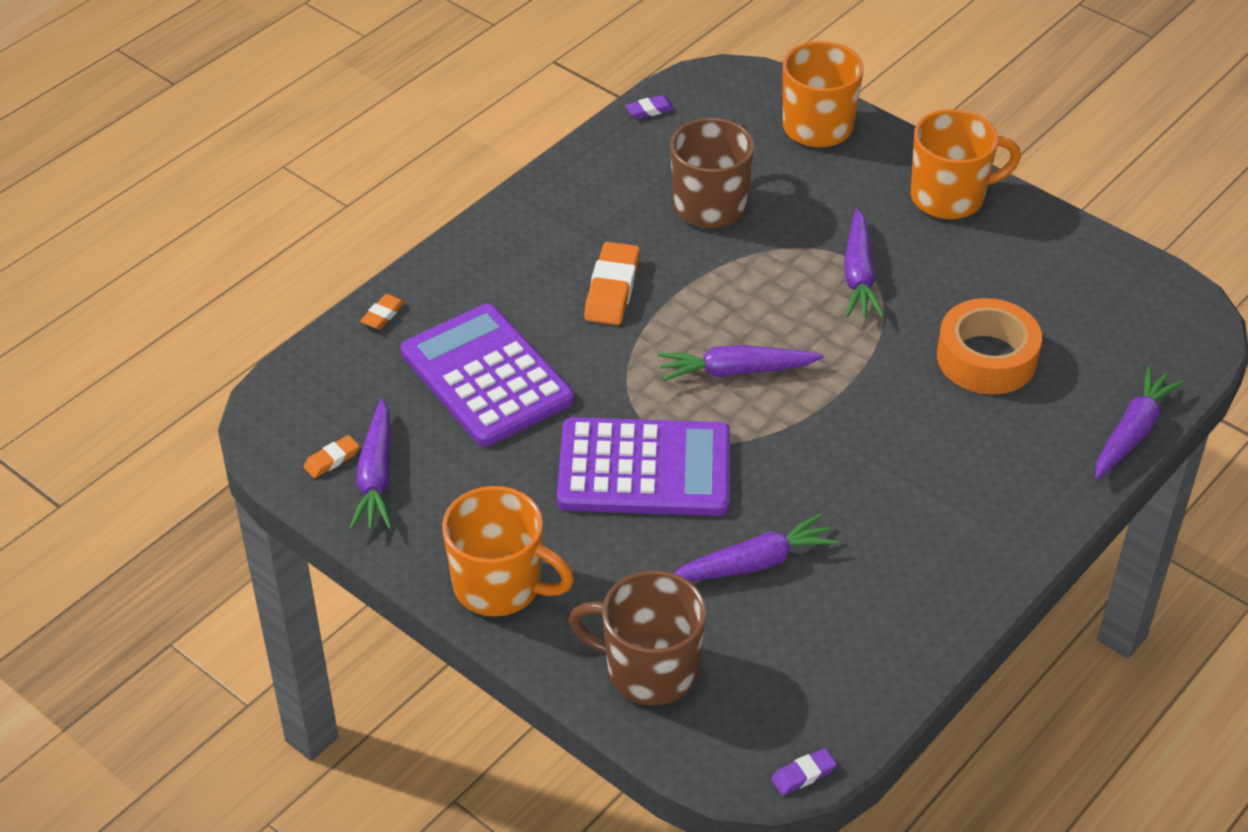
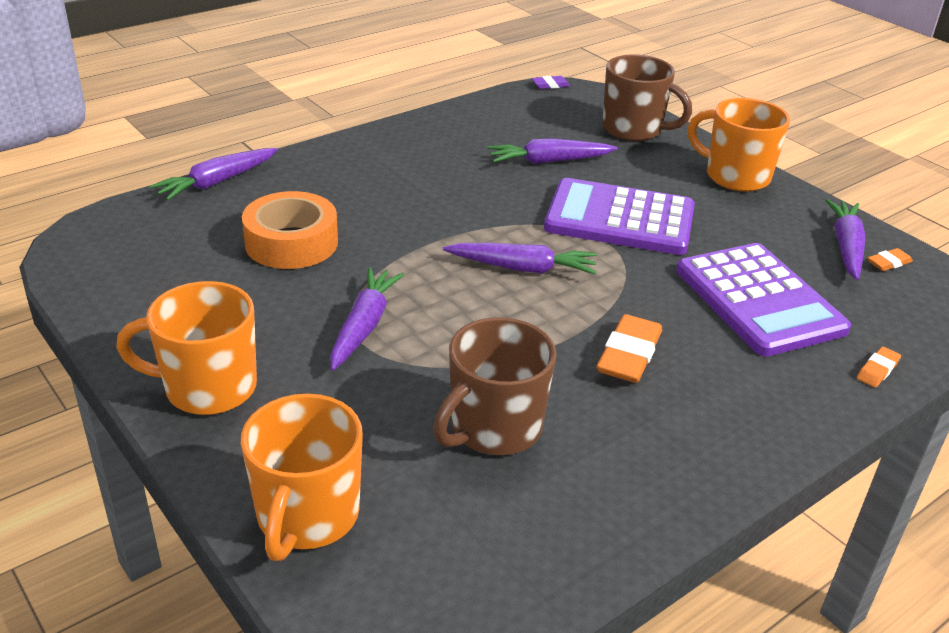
camera: 170 degrees left, 10 degrees down
purple eraser [625,95,674,119] -> none

